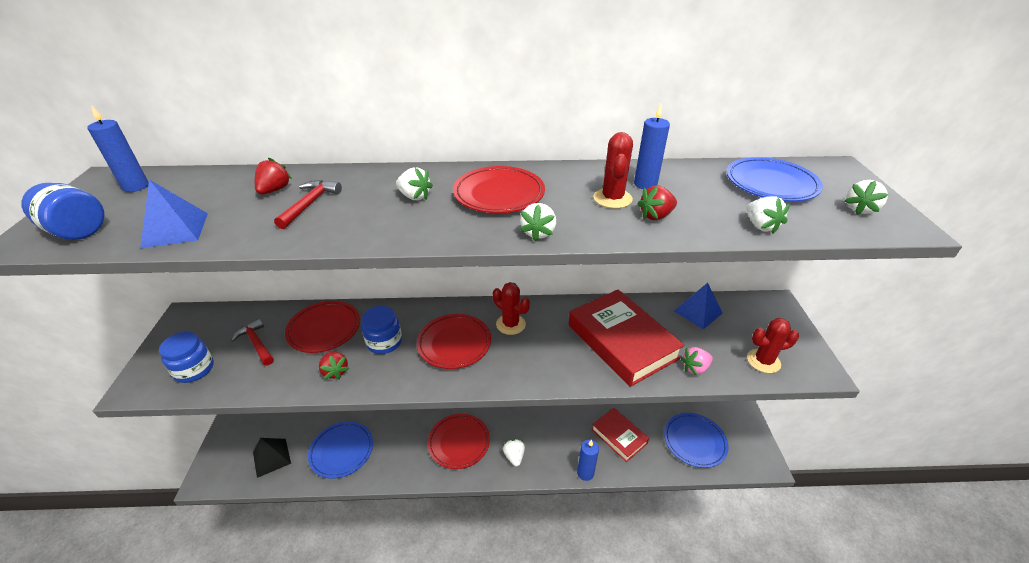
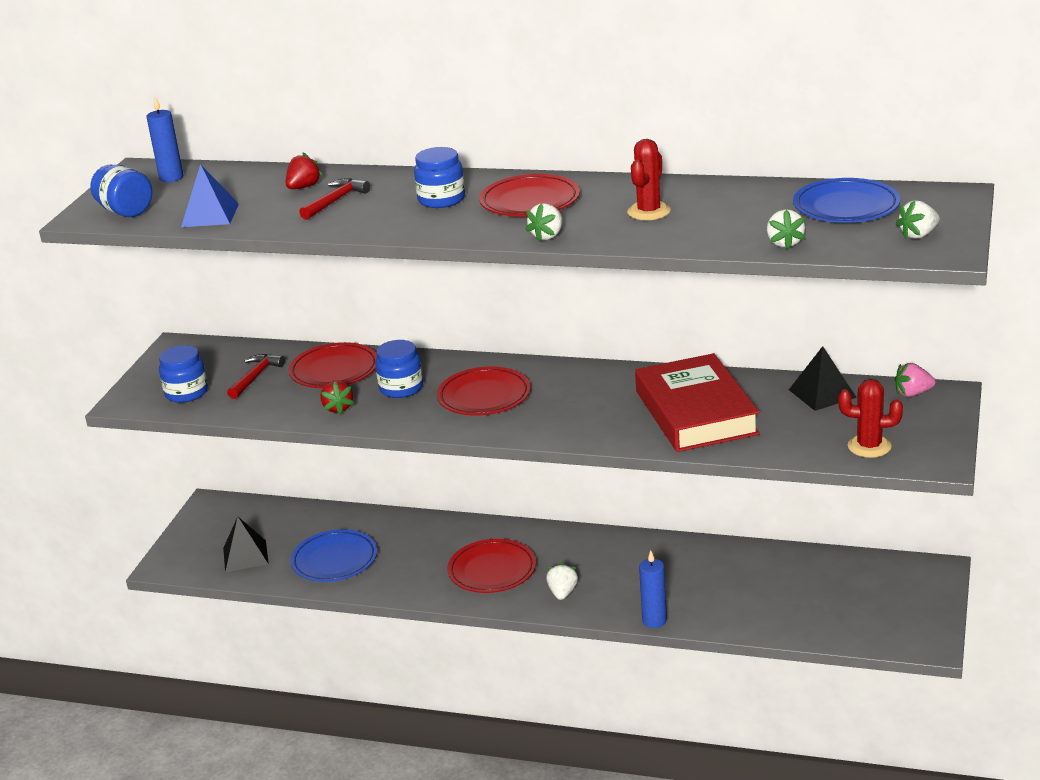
camera: 20 degrees right, 10 degrees down
red hammer [231,319,274,365] -> red hammer turned 45 degrees clockwise [227,354,285,399]
white strawberry [396,167,433,200] -> blue jar [414,147,465,208]
red cactus [493,282,530,335] -> none
red book [591,408,649,462] -> none
blue candle [634,104,670,190] -> none
red strawberry [637,186,677,220] -> none
blue plate [664,413,729,468] -> none
blue pyramid [674,283,722,329] -> black pyramid [789,346,857,411]
pink strawberry [681,347,713,376] -> pink strawberry moved to [895,363,936,397]

